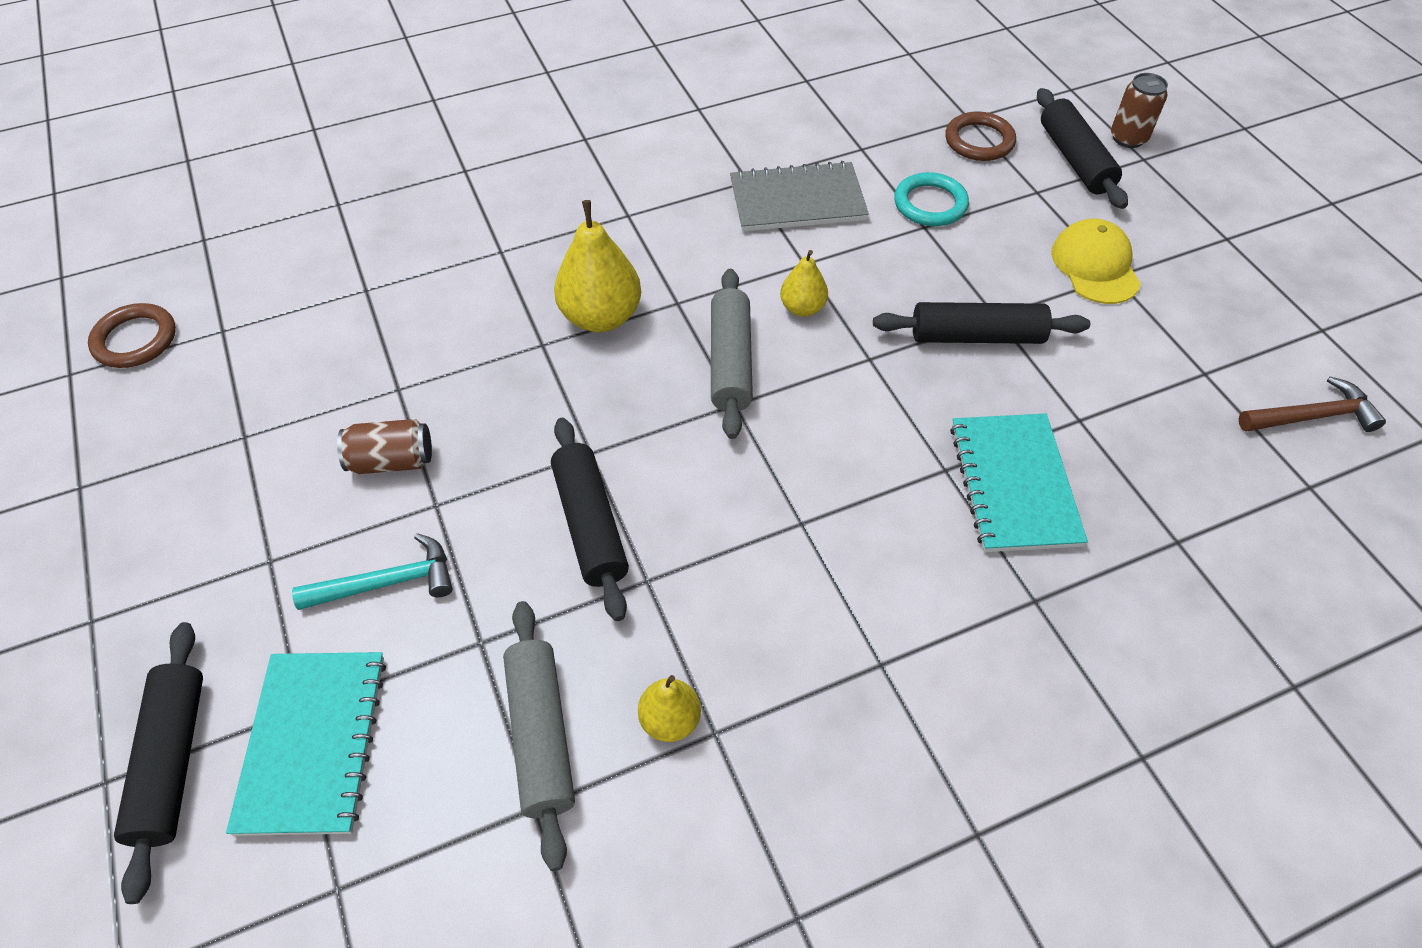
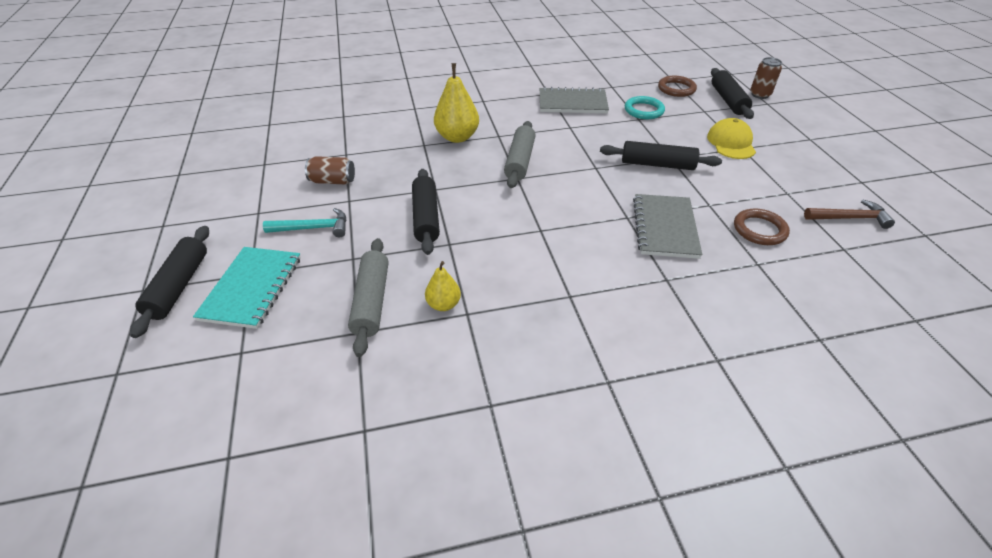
camera: 10 degrees right, 10 degrees down
brown ring [88,303,176,368] -> brown ring moved to [734,208,790,245]
yellow pear [780,250,828,317] -> none
turquoise notebook [950,413,1088,552] -> grey notebook [633,194,703,259]

